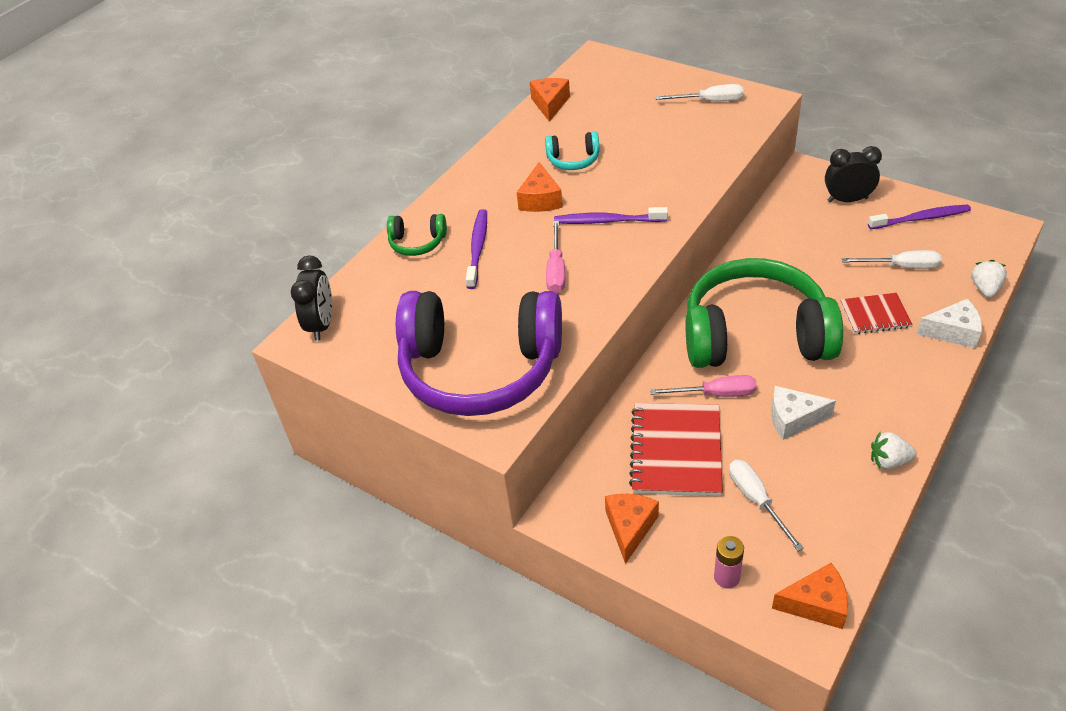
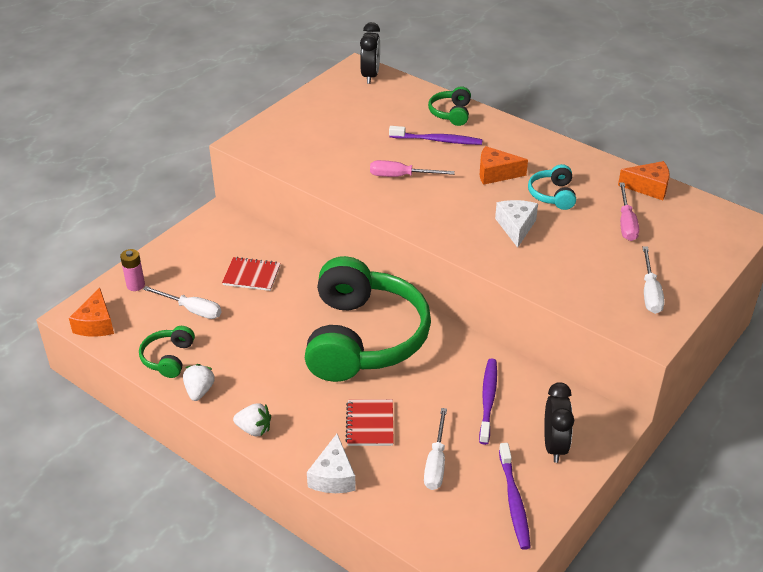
camera: 90 degrees right, 5 degrees down
black clock [291,256,332,341] -> black clock turned 90 degrees counterclockwise [360,22,380,84]
purple headphones [396,291,562,416] -> none
purple toothbrush [554,207,668,224] -> purple toothbrush moved to [479,359,497,445]
orange cheese [605,494,659,564] -> none
red notebook [629,403,723,496] -> red notebook [222,257,281,291], size x0.59
pink screwdriver [650,375,757,397] -> pink screwdriver moved to [619,183,639,241]
white screwdriver [729,460,804,551] -> white screwdriver turned 45 degrees clockwise [143,286,221,319]
white cheese [771,386,836,440] -> white cheese moved to [495,200,538,248]
white strawberry [971,260,1007,298] -> white strawberry moved to [233,404,271,436]
none -> green headphones [139,326,195,378]

